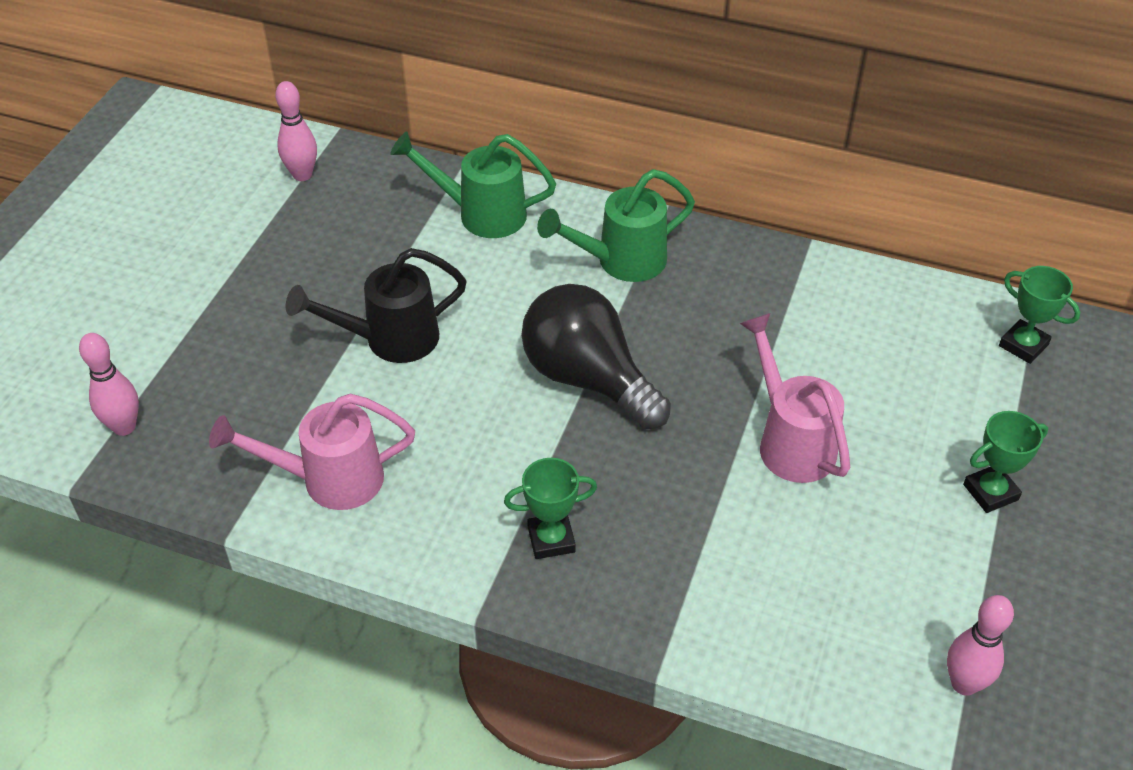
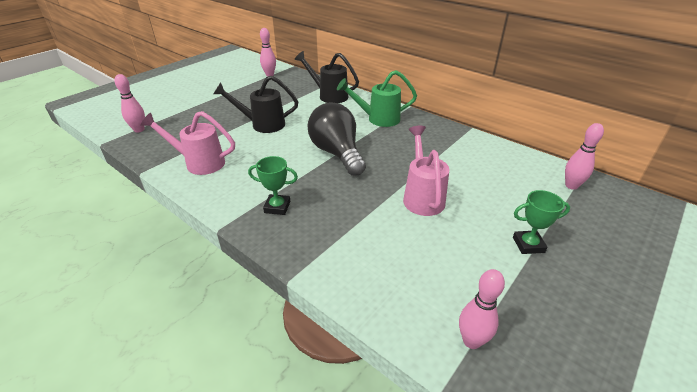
camera: 20 degrees right, 10 degrees down
green watering can [390,131,556,238] -> black watering can [295,51,359,103]
green trophy [999,266,1080,364] -> pink bowling pin [565,123,604,190]

